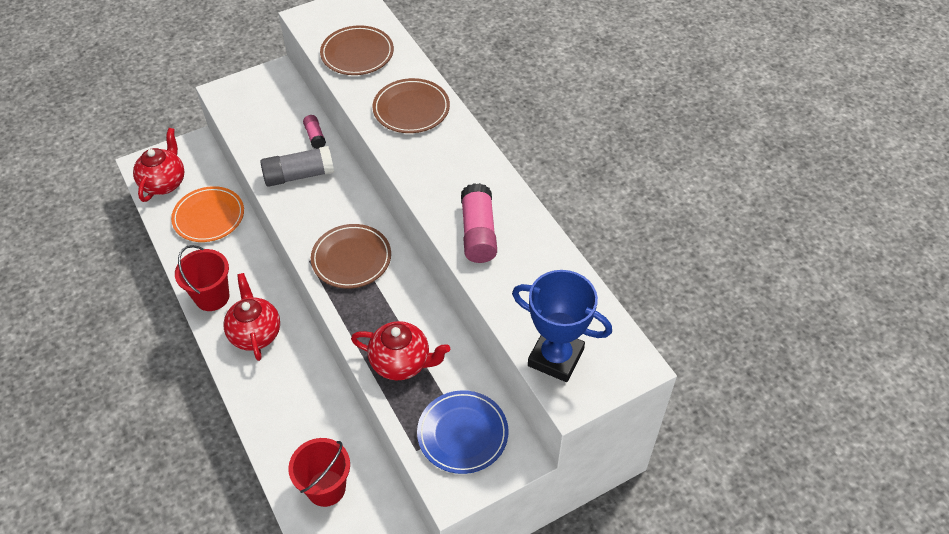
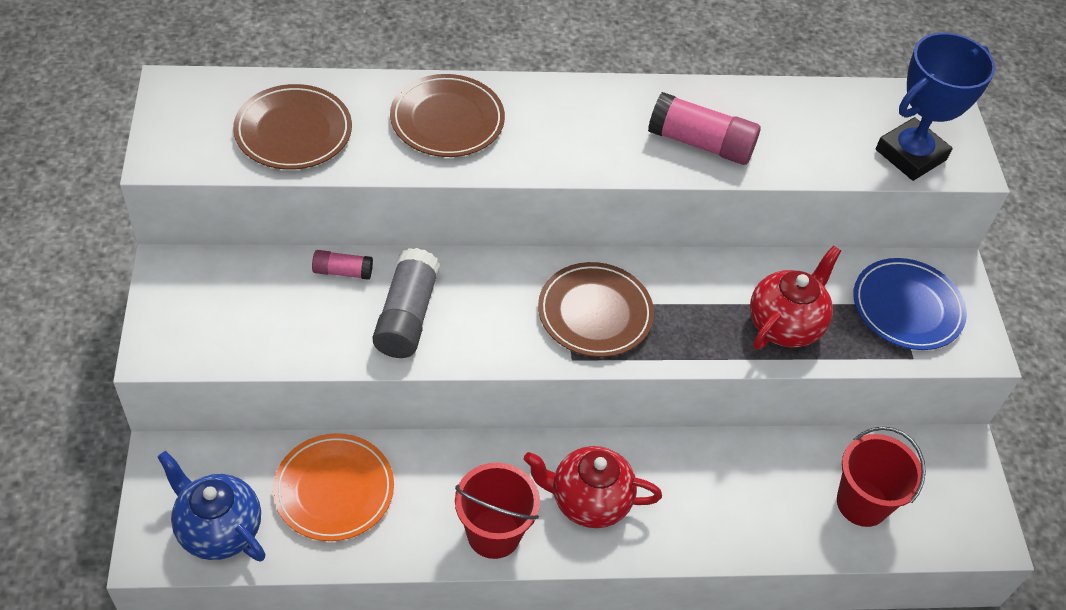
camera: 70 degrees left, 0 degrees up
red teapot [133,128,184,202] -> blue teapot [157,451,266,561]

